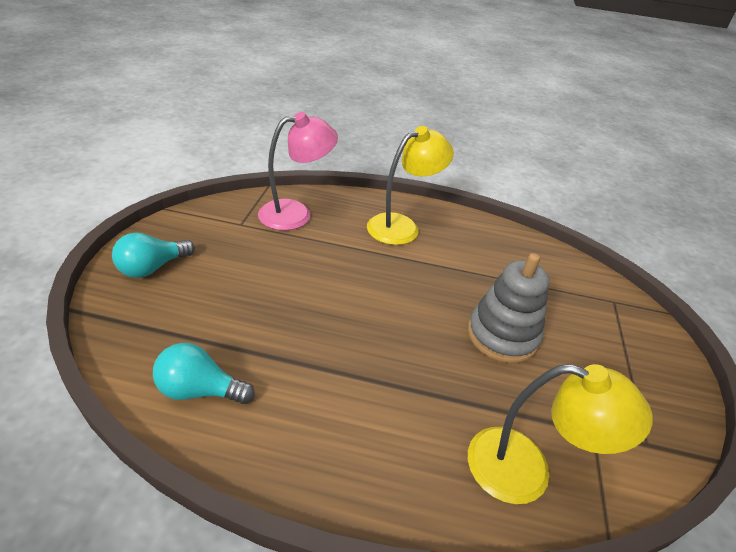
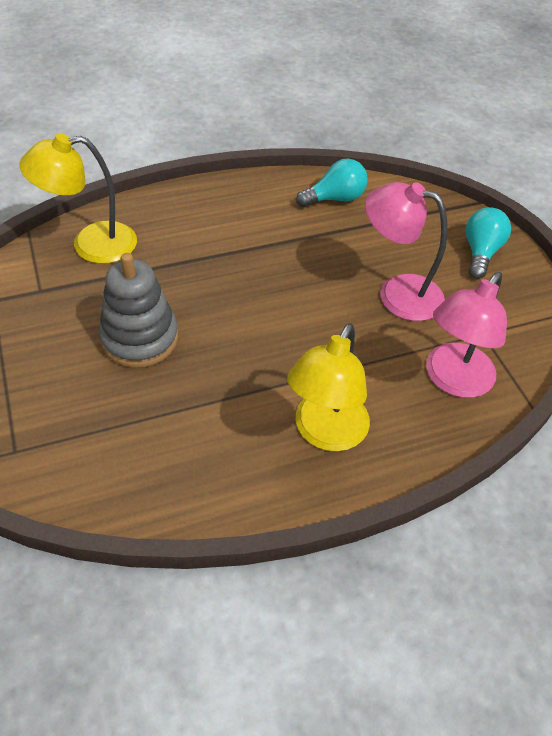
camera: 150 degrees right, 10 degrees up
none -> pink lamp [365,182,447,321]

